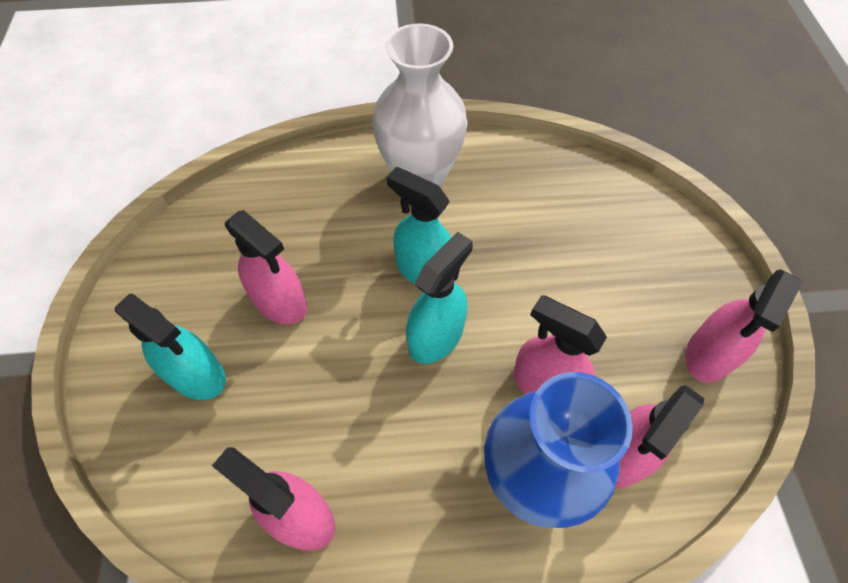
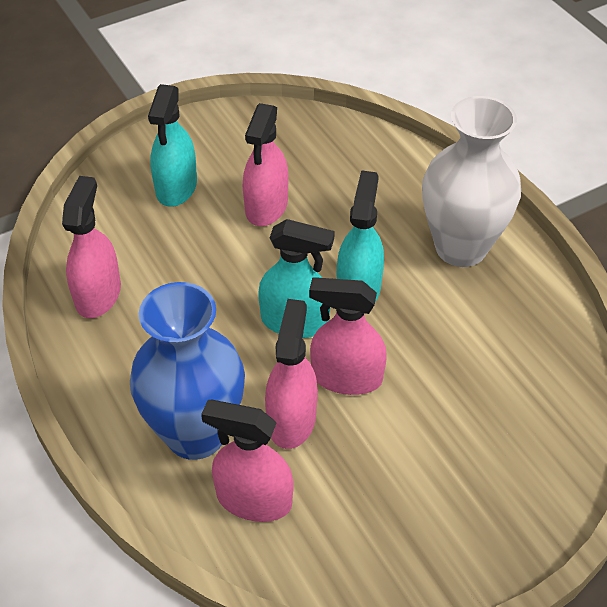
camera: 65 degrees right, 10 degrees down
pink spray bottle [685,269,803,383] -> pink spray bottle moved to [309,277,387,395]

